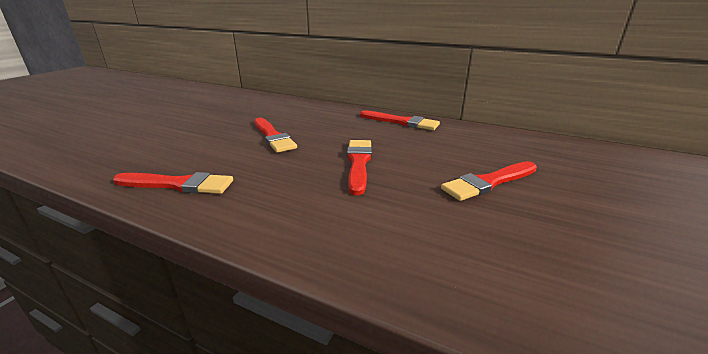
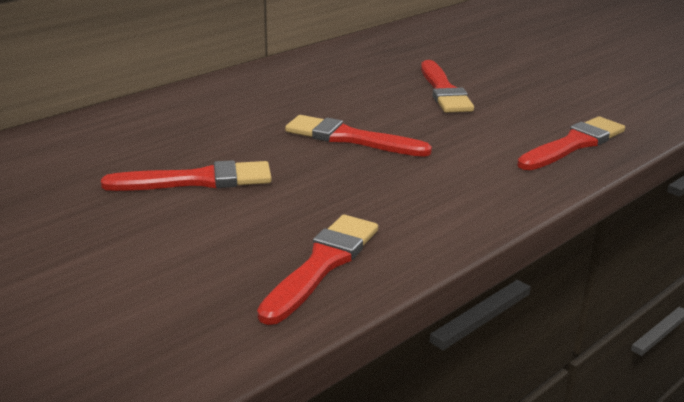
camera: 70 degrees left, 0 degrees up
red brush [360,110,440,130] -> red brush moved to [517,116,625,170]

